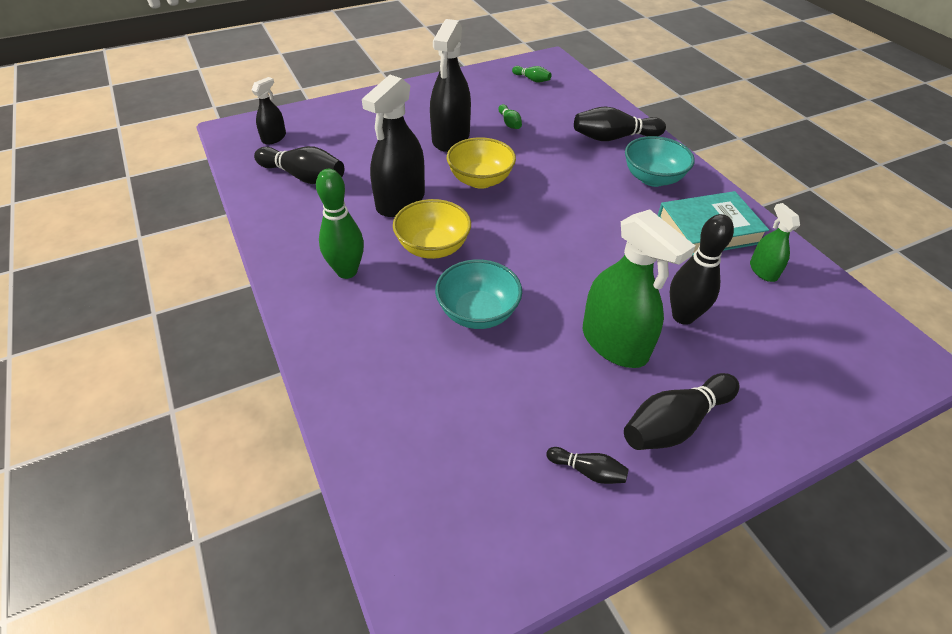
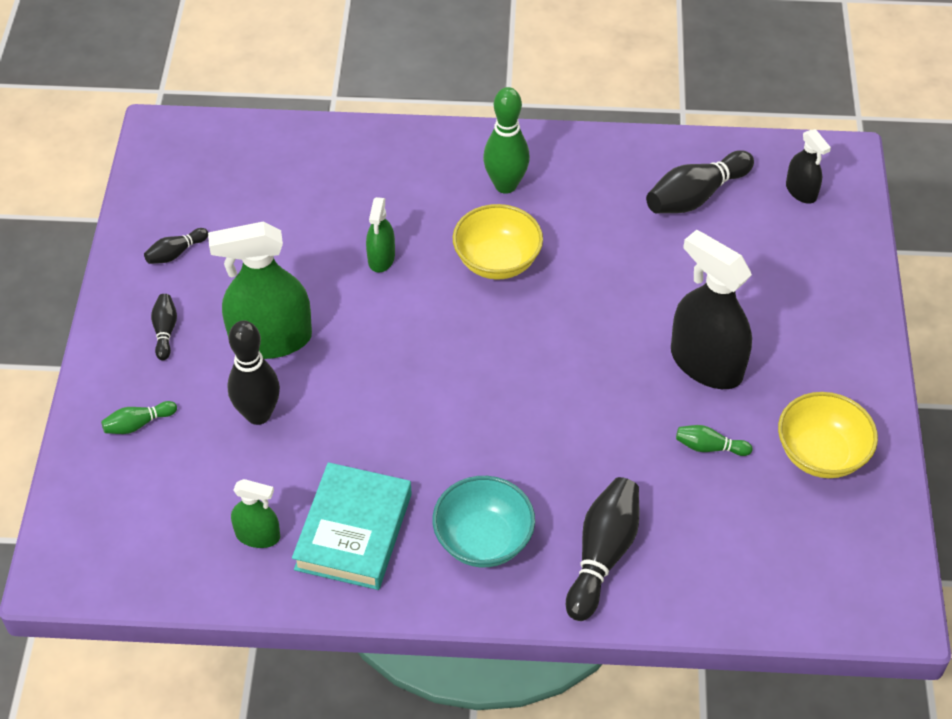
camera: 120 degrees right, 5 degrees up
black spray bottle [362,75,425,217] -> none
turquoise bowl [435,259,522,329] -> green spray bottle [366,197,395,272]
yellow bowl [447,137,516,189] -> yellow bowl moved to [778,392,878,478]
green bowling pin [512,66,551,82] -> green bowling pin moved to [101,401,177,434]
black bowling pin [624,373,739,450] -> black bowling pin [151,294,177,360], size x0.52

